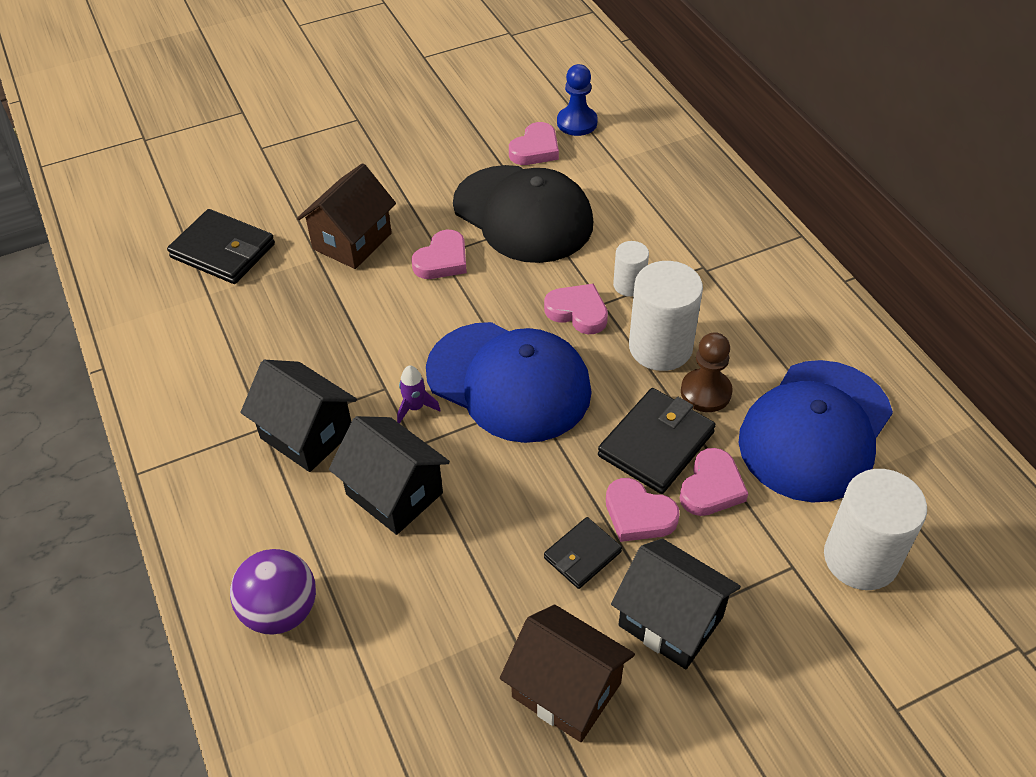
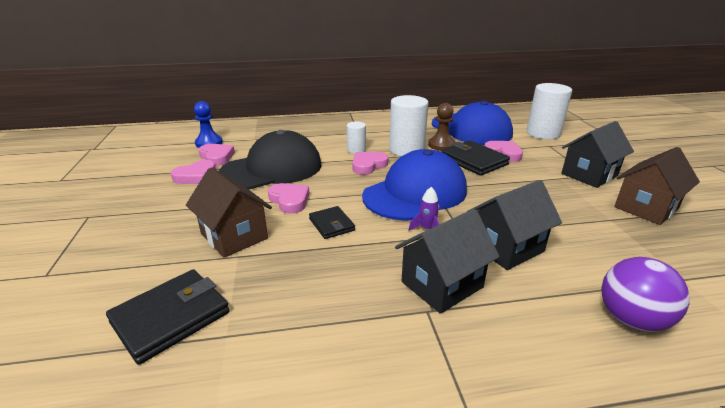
camera: 75 degrees left, 20 degrees down
black wallet [544,517,622,589] -> black wallet moved to [309,206,355,239]
pink heart [606,478,680,542] -> pink heart moved to [171,160,216,184]

